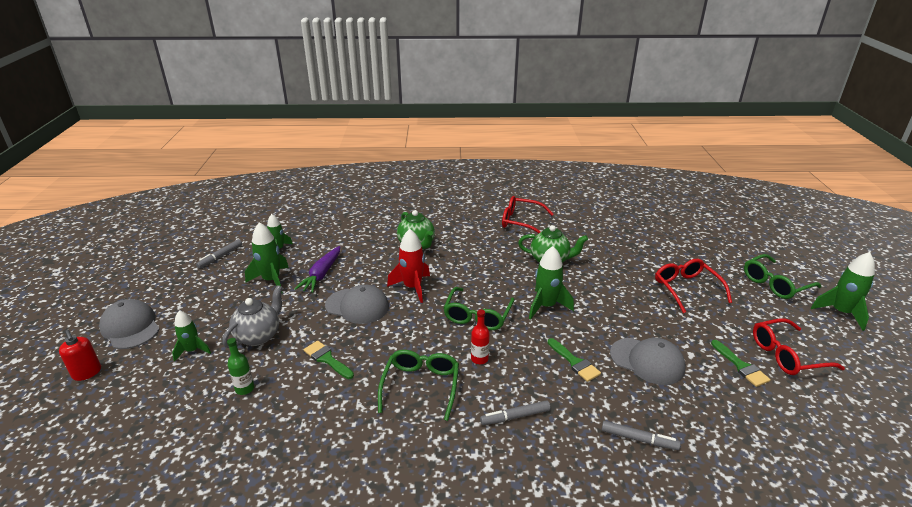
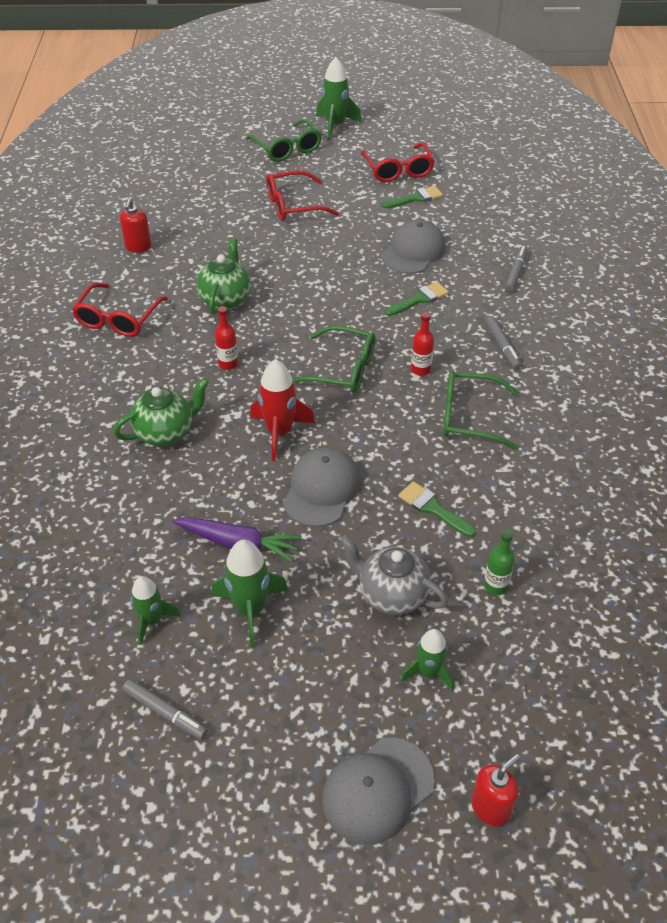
camera: 90 degrees left, 15 degrees up
green brush [304,341,354,379] -> green brush turned 90 degrees clockwise [398,481,476,537]
green rocket [529,246,574,320] -> none
none -> red soap dispenser [120,199,151,252]
none -> red bottle [215,306,238,370]

